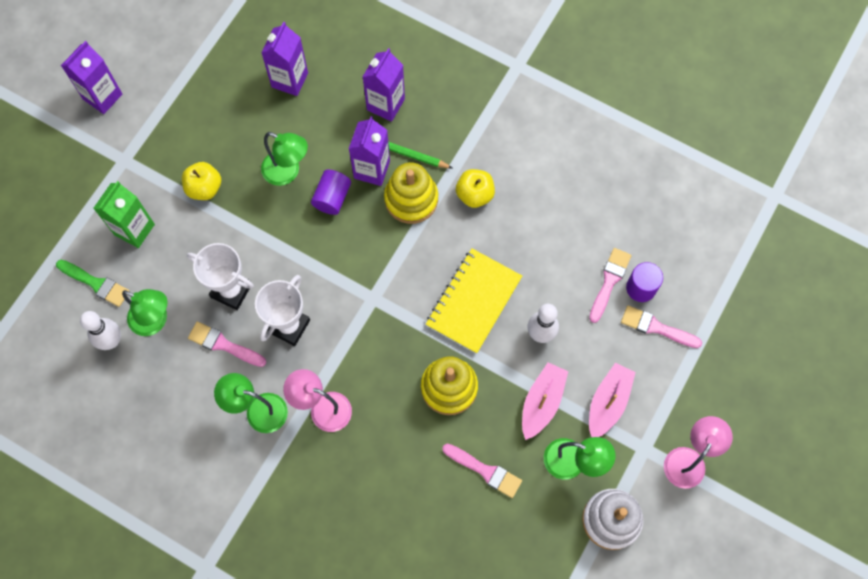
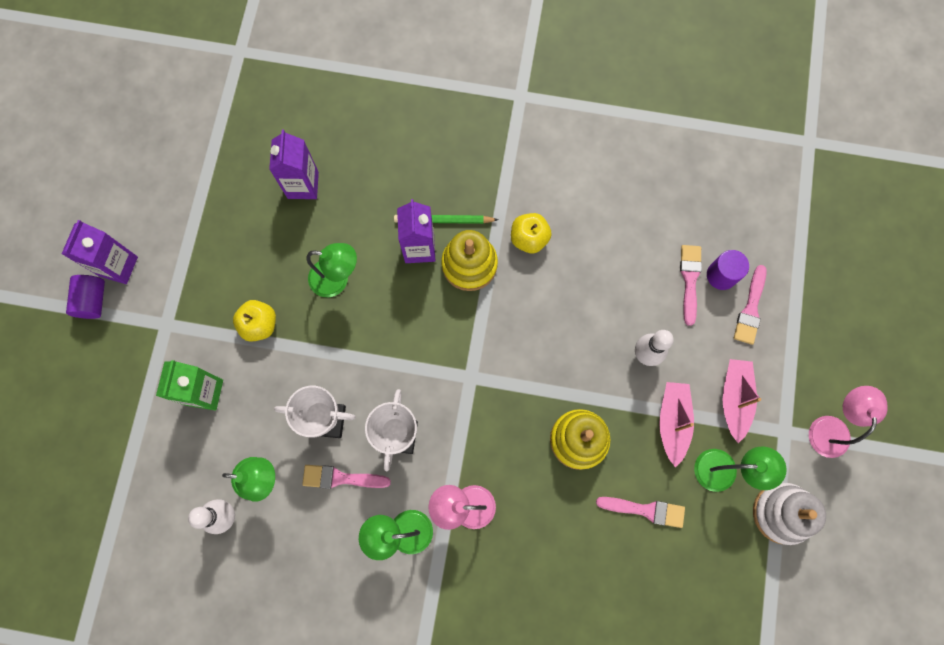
camera: 20 degrees left, 5 degrees up
green brush [56,260,130,307] -> none
purple cylinder [311,170,351,215] -> purple cylinder moved to [66,275,105,319]
purple carton [363,48,405,122] -> none
yellow notebook [426,248,522,354] -> none
pink brush [621,305,702,348] -> pink brush turned 75 degrees counterclockwise [734,265,767,345]

